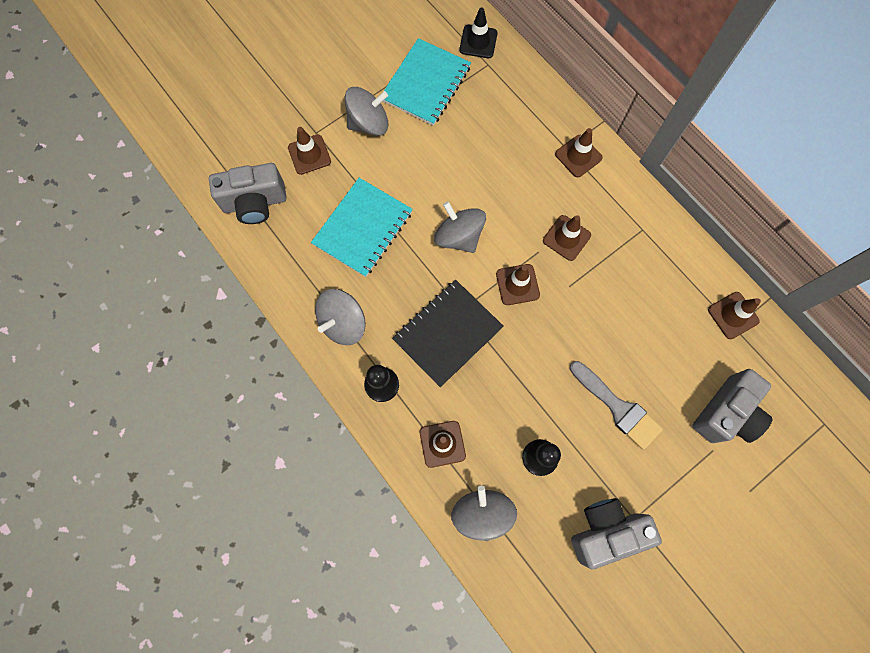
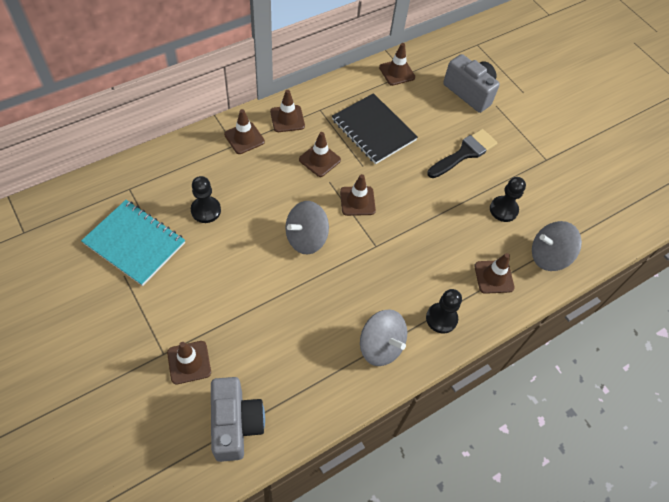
camera: 90 degrees left, 15 degrees down
turquoise notebook [311,178,413,277] -> none
grey spinning top [345,87,389,136] -> none
black notebook [392,280,504,387] -> black notebook moved to [332,93,418,164]
black traffic cone [459,8,498,58] -> none
grey brush [570,361,663,450] -> black brush [427,129,498,178]
grey camera [571,498,662,569] -> none
none -> black pawn [191,176,221,223]
none -> brown traffic cone [270,90,305,132]

